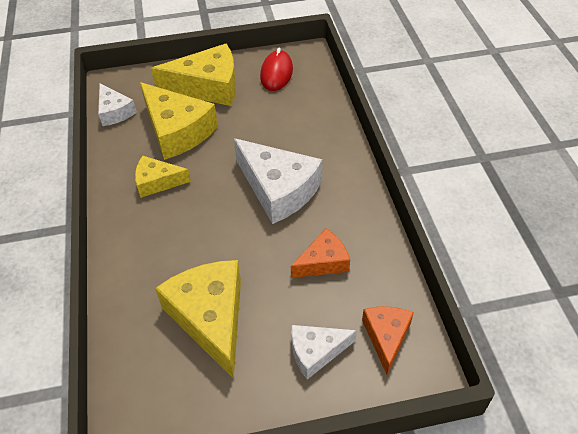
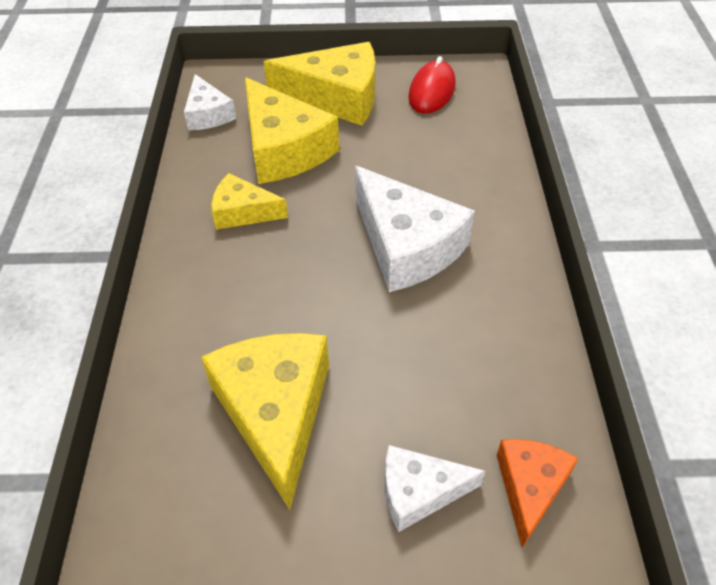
camera: 10 degrees right, 0 degrees up
orange cheese [291,229,350,278] -> none

